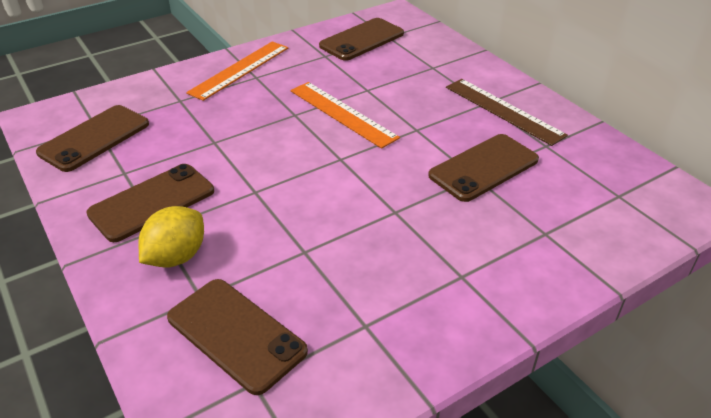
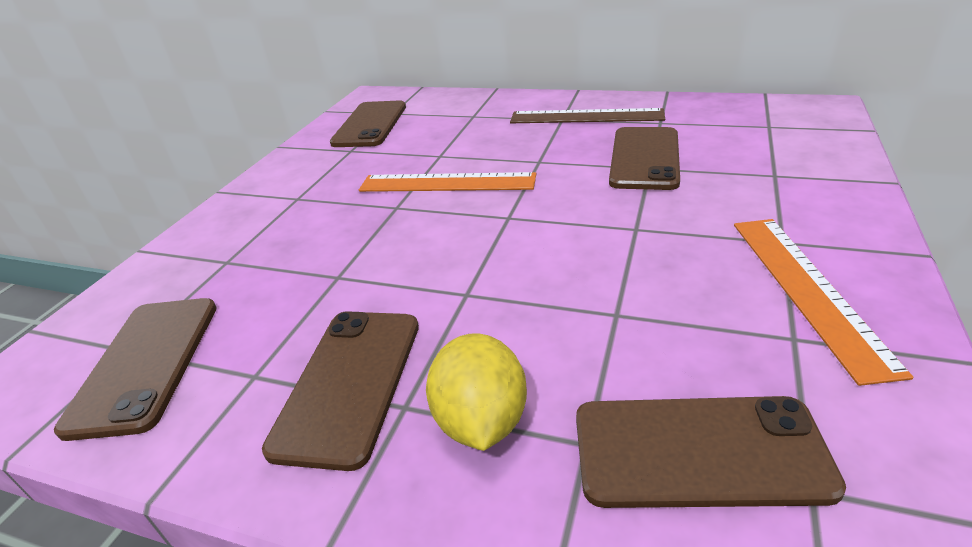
camera: 35 degrees left, 5 degrees down
orange ruler [186,41,288,101] -> orange ruler moved to [734,219,913,386]

